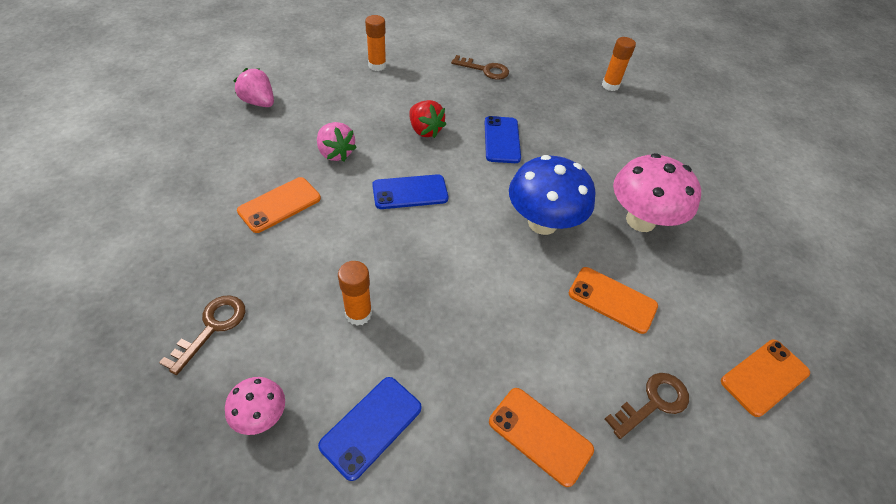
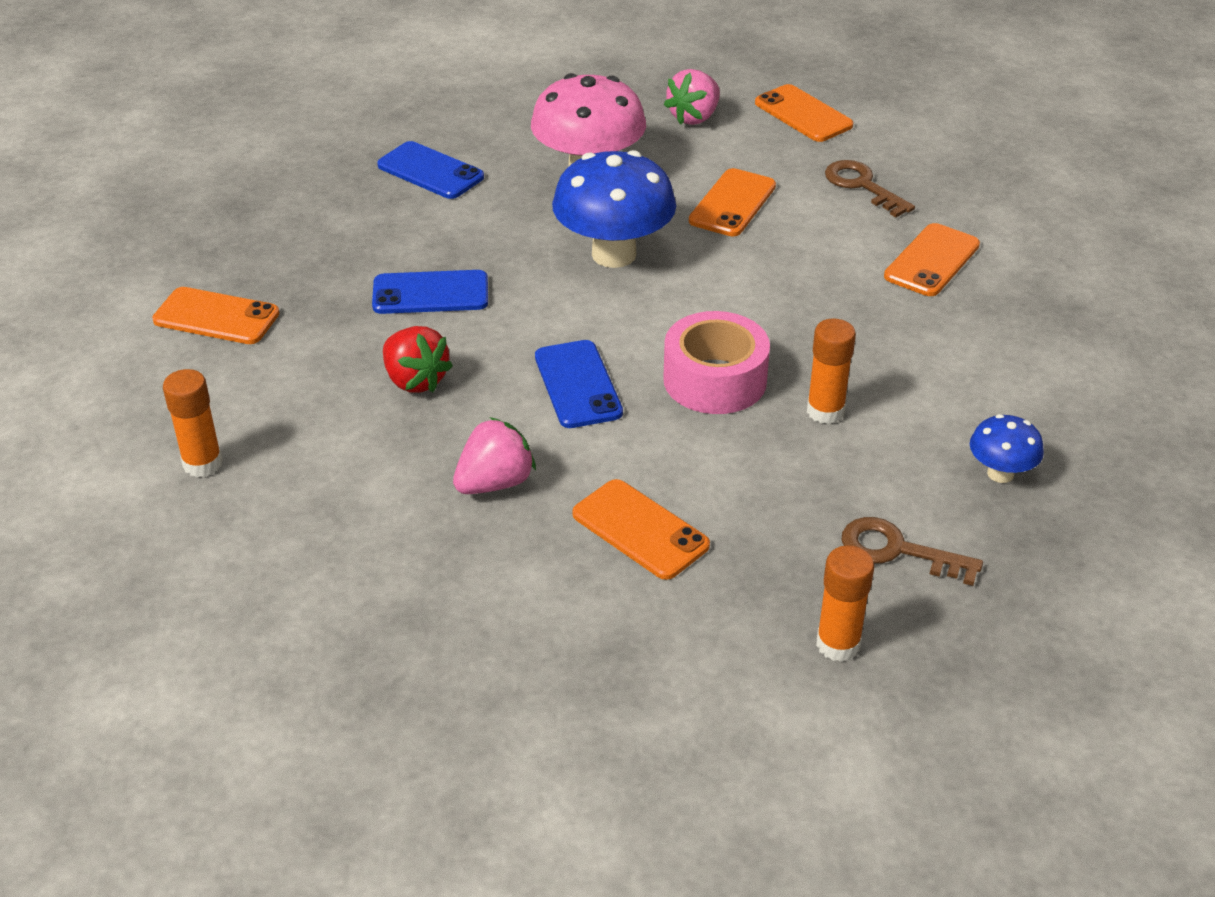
camera: 90 degrees left, 10 degrees down
pink mushroom [225,377,285,435] -> blue mushroom [970,414,1044,483]
pink strawberry [234,68,274,107] -> pink strawberry moved to [664,69,720,125]
blue phone [318,377,422,481] -> blue phone moved to [377,141,484,199]
red strawberry [410,100,446,138] -> red strawberry turned 90 degrees clockwise [383,326,453,393]
brown key [451,55,509,80] -> orange phone [152,287,280,344]
orange glue stick [602,37,636,91] -> orange glue stick moved to [816,545,874,662]
none -> pink tape [663,311,770,414]

